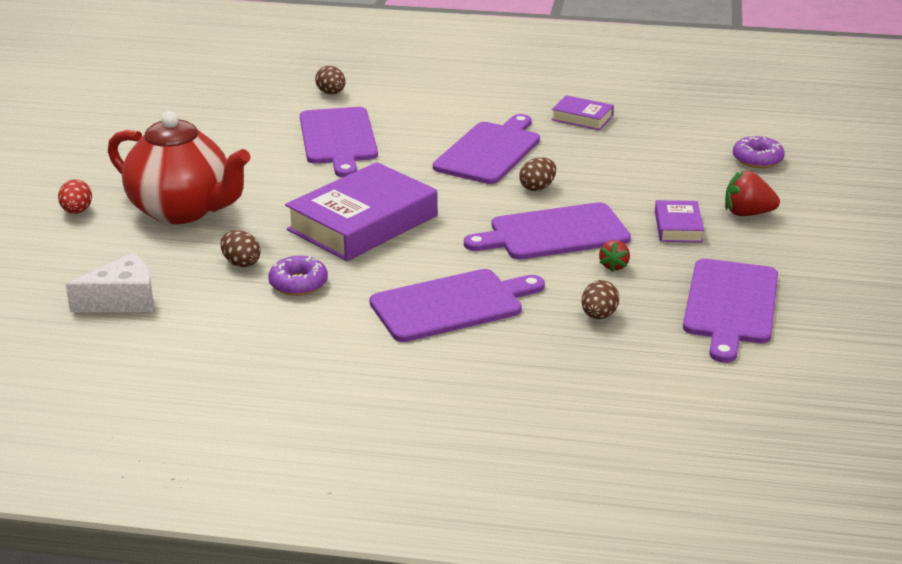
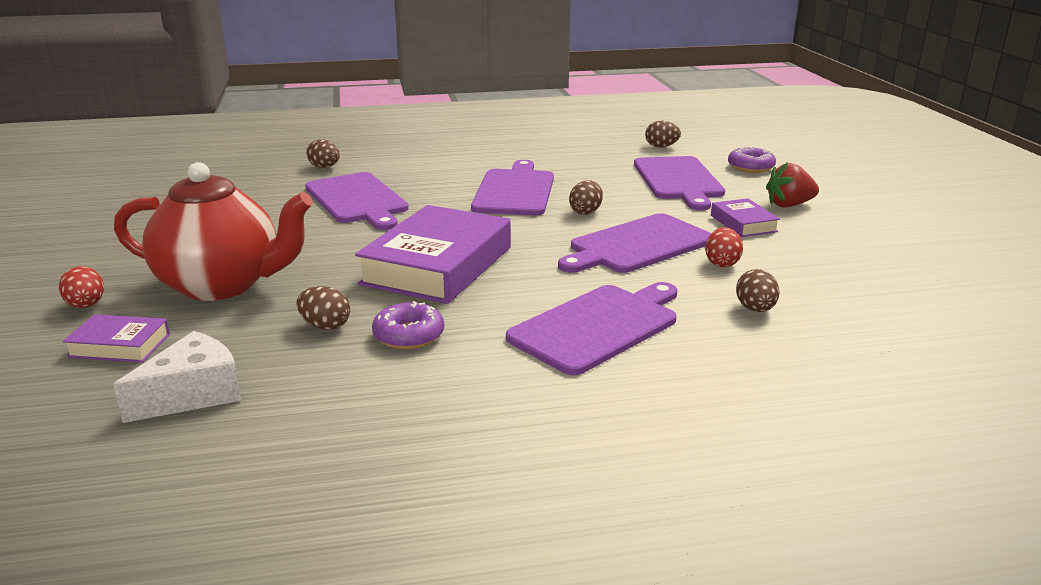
camera: 20 degrees left, 5 degrees down
purple book [551,95,614,130] -> purple book moved to [63,314,170,363]
red strawberry [599,240,630,272] -> red egg [705,227,743,267]
purple cutting board [683,259,778,363] -> purple cutting board moved to [634,156,725,210]
none -> brown egg [645,121,681,147]

